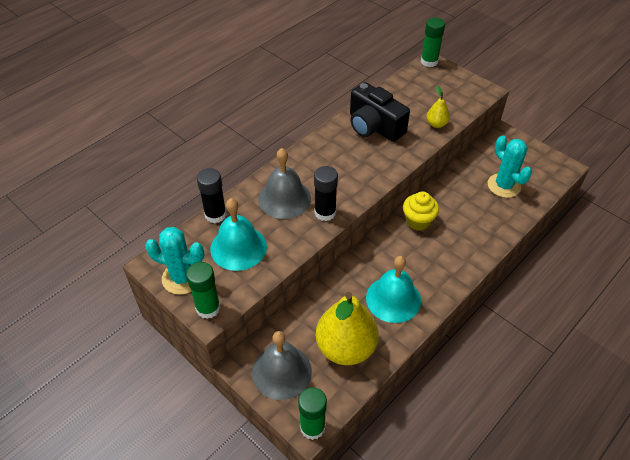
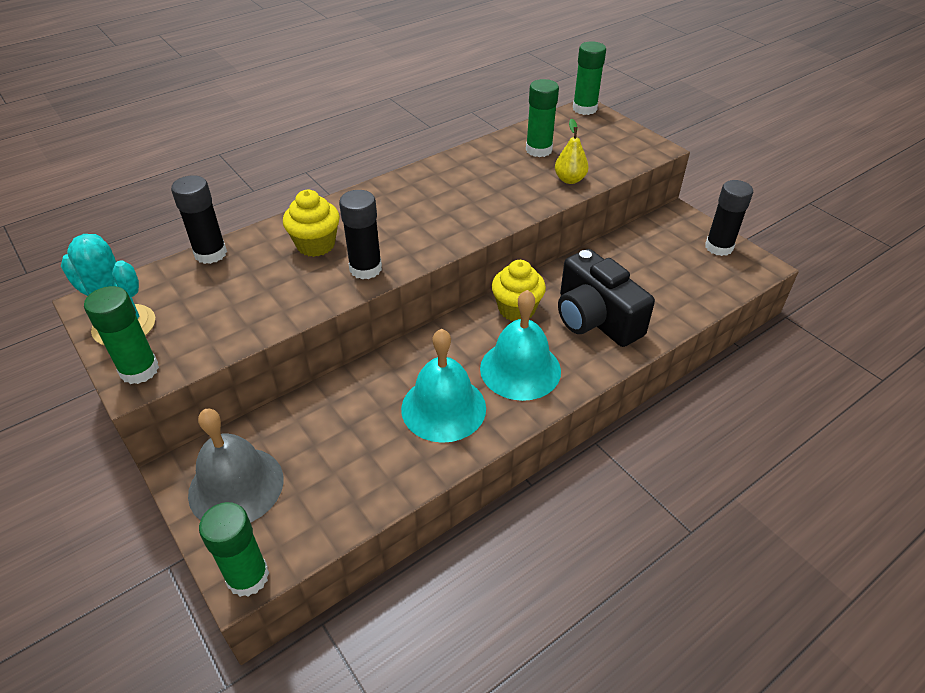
camera: 10 degrees right, 5 degrees down
turquoise bell [210,198,267,271] -> turquoise bell moved to [480,290,561,401]
grey bell [258,148,311,219] -> yellow cupcake [283,190,340,257]
yellow pear [316,292,379,365] -> none
black camera [350,82,410,142] -> black camera moved to [558,249,655,347]
turquoise cactus [488,135,532,198] -> none
none -> green glue stick [526,79,559,157]
none -> black glue stick [705,180,753,256]

